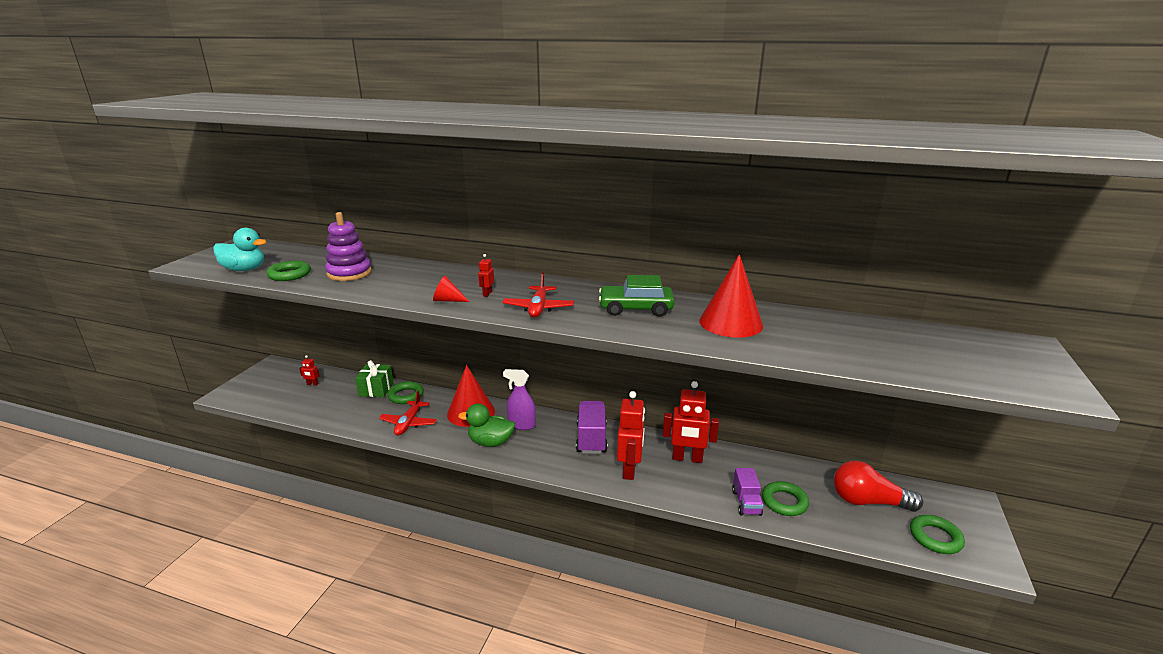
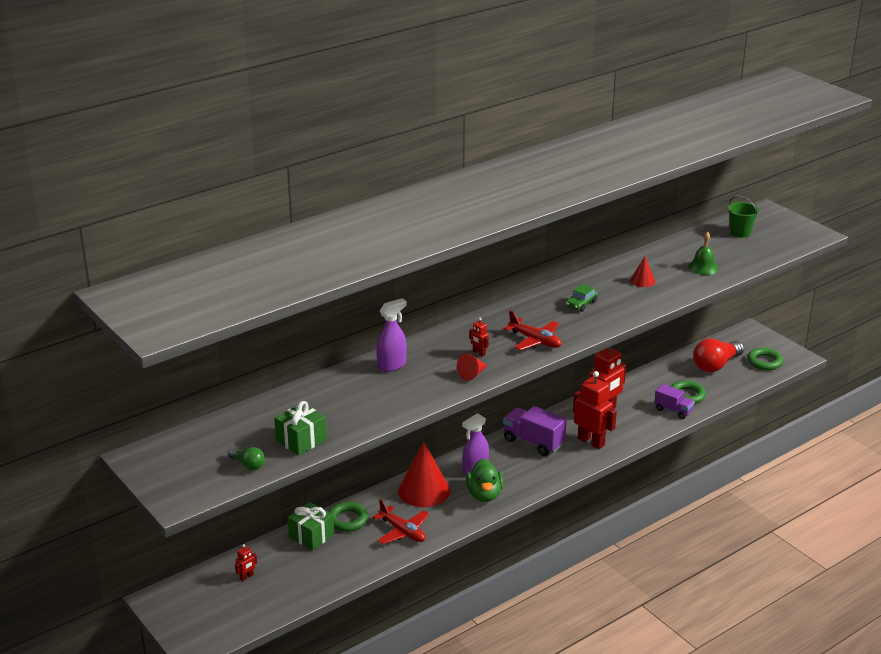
camera: 55 degrees left, 5 degrees up
turquoise duck [213,228,267,271] -> green light bulb [228,447,265,470]
green ring [266,261,311,281] -> green gift [274,401,327,456]
purple stacking toy [325,212,372,281] -> none
green duck [458,403,515,447] -> green duck turned 45 degrees counterclockwise [466,459,503,502]
green car [599,275,675,317] -> green car [566,284,598,312], size x0.58
red cone [699,254,763,338] -> red cone [630,256,655,287], size x0.49
none -> purple spray bottle [376,298,407,372]
none -> green bell [688,232,719,275]
none -> green bucket [728,195,759,238]

